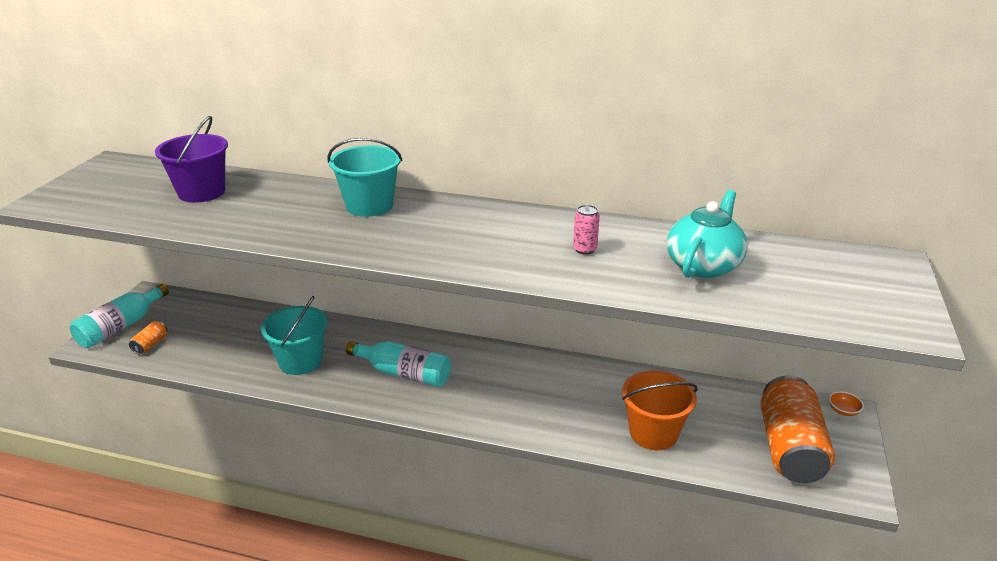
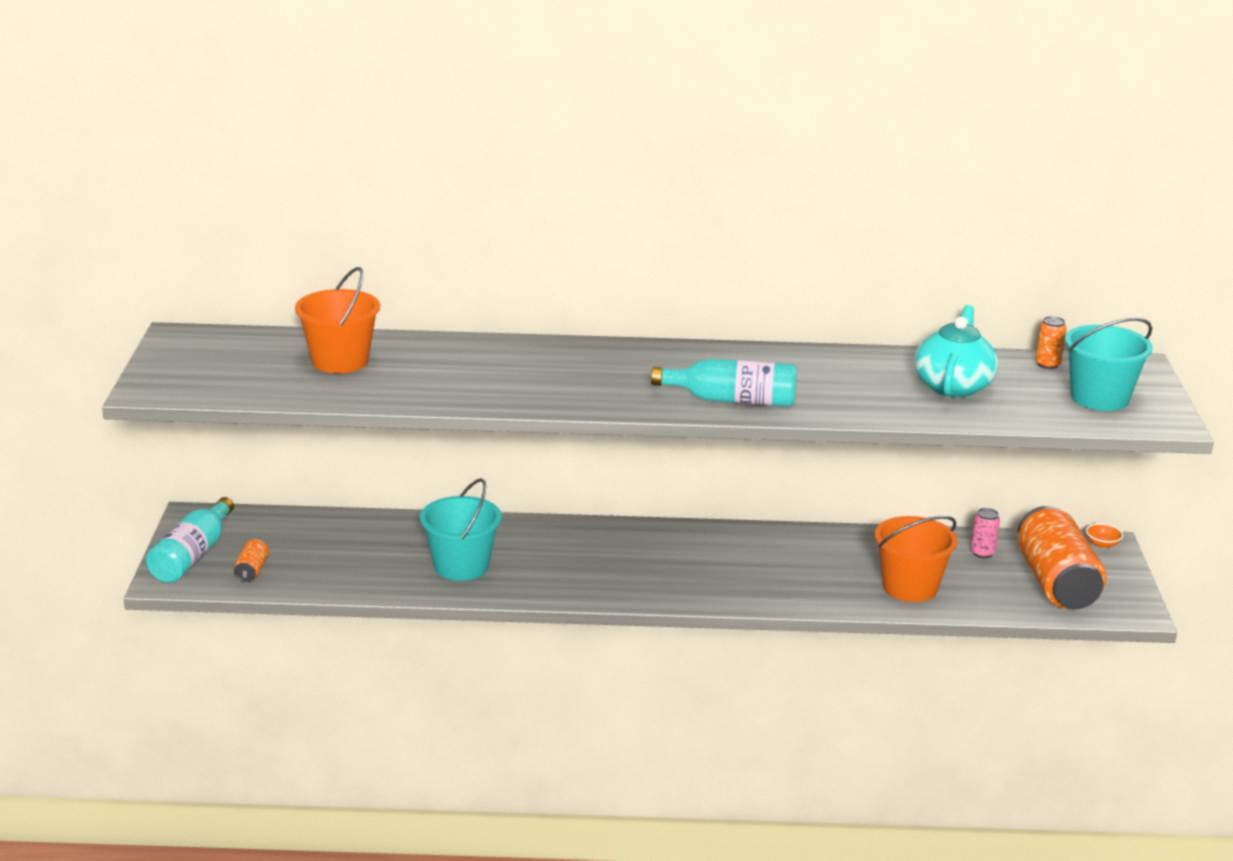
camera: 15 degrees left, 5 degrees down
purple bucket [155,116,228,203] -> orange bucket [295,267,380,373]
turquoise bucket [327,138,402,217] -> turquoise bucket moved to [1065,318,1153,411]
turquoise bottle [346,341,451,387] -> turquoise bottle moved to [651,359,797,407]
pink can [573,205,600,255] -> pink can moved to [971,508,1000,558]
none -> orange can [1035,316,1066,369]

